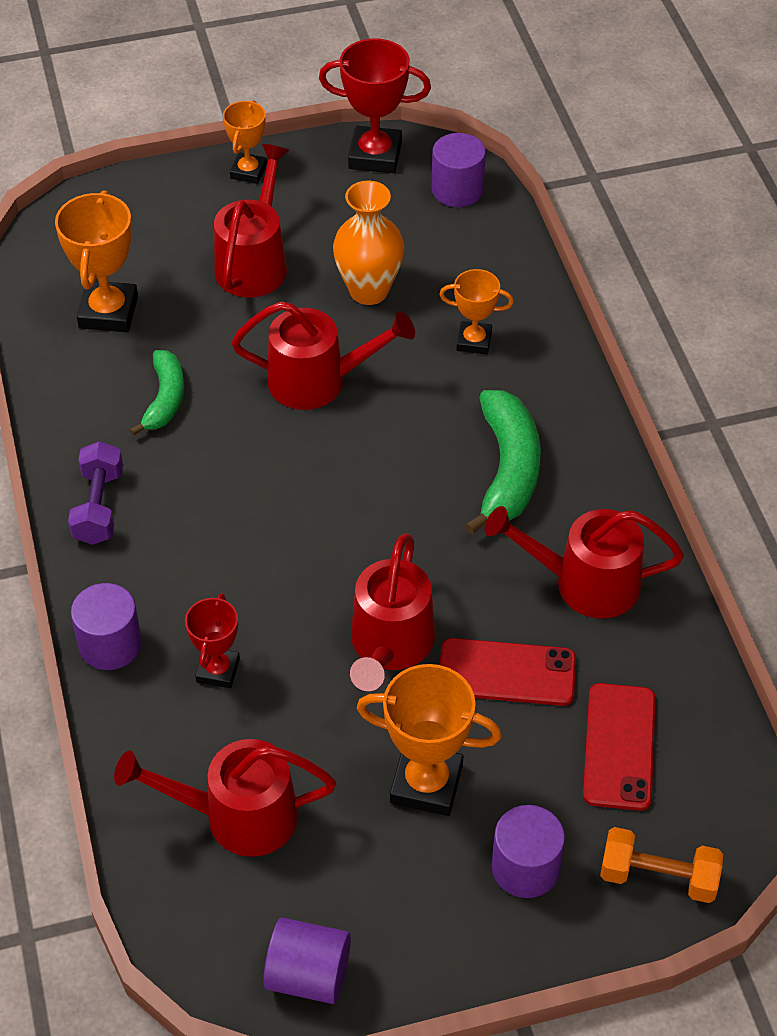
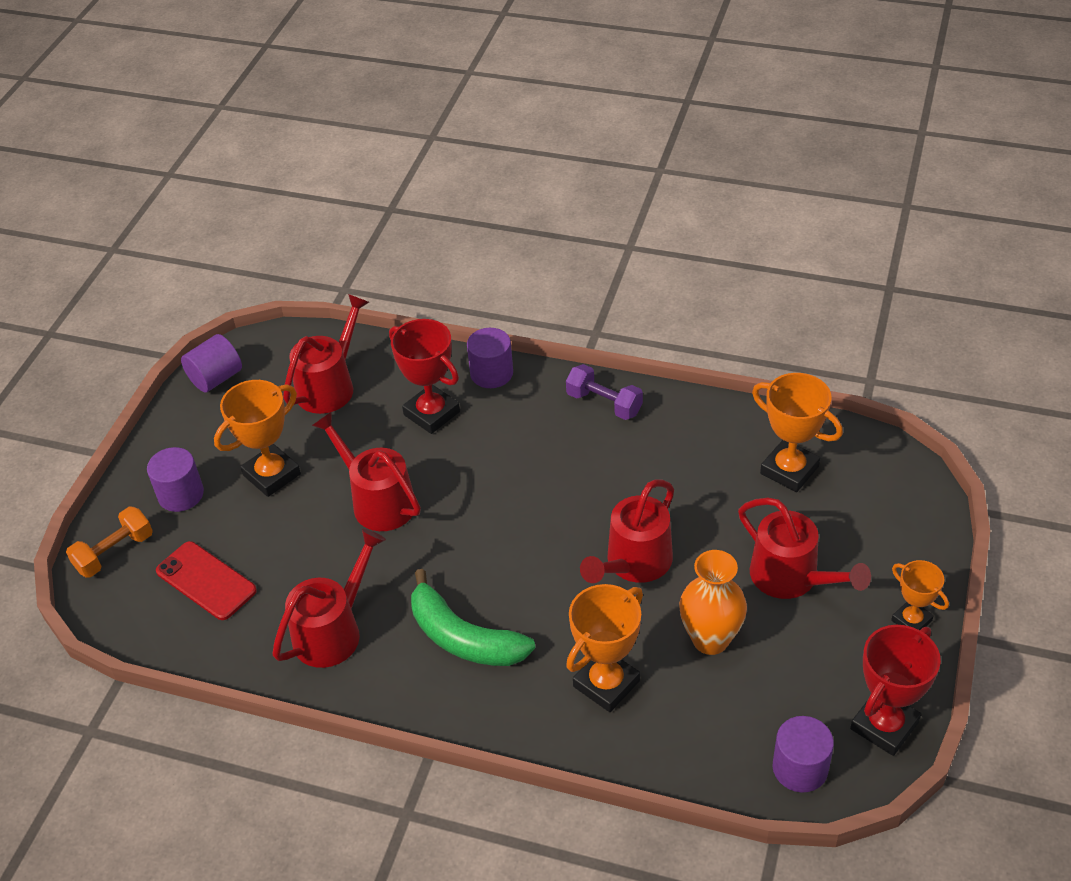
camera: 125 degrees right, 5 degrees down
green banana [130,350,184,436] -> none
red trophy [185,593,240,688] -> red trophy [389,319,460,434], size x1.63
orange trophy [439,269,514,354] -> orange trophy [566,584,643,712], size x1.63
red phone [440,638,576,706] -> none

